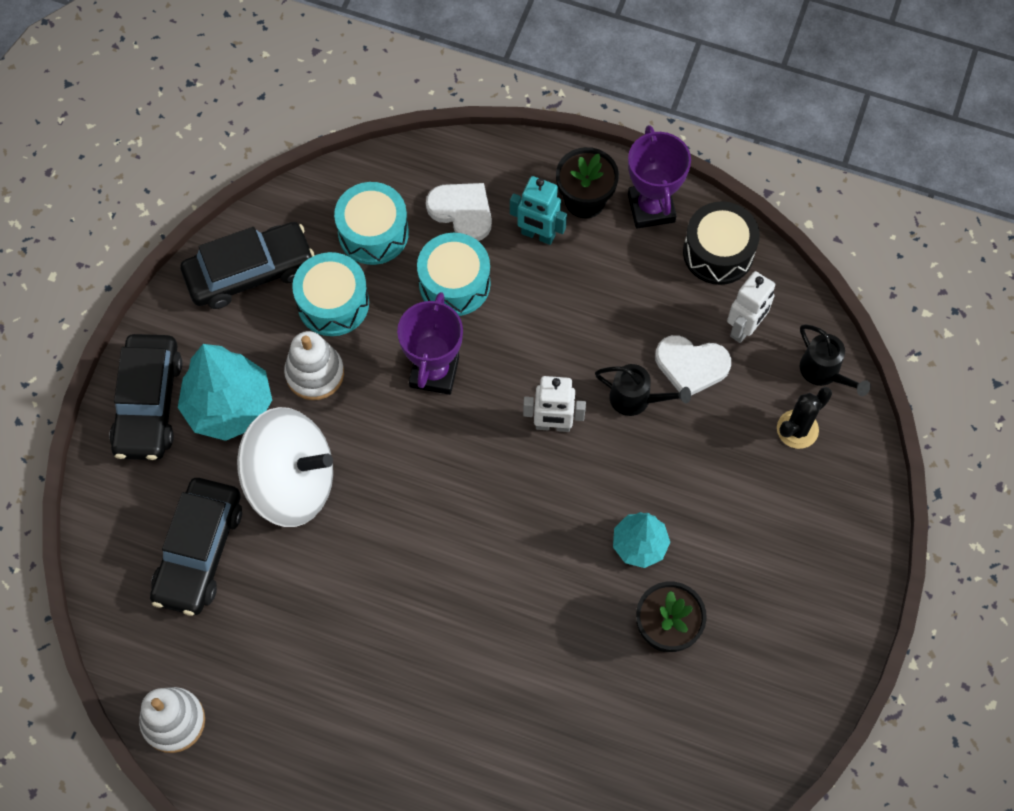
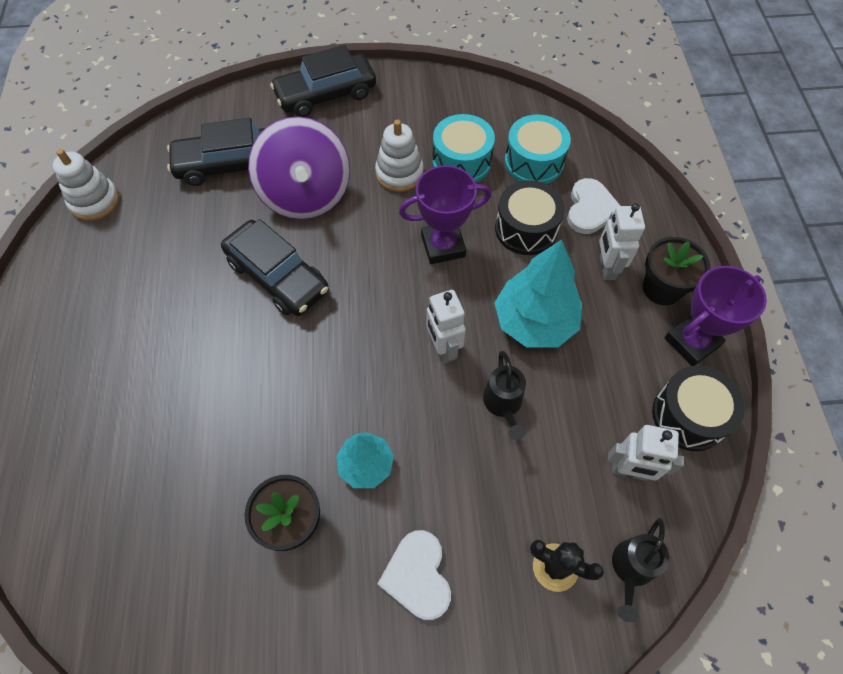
camera: 65 degrees right, 5 degrees down
turquoise tree [178,344,272,441] -> turquoise tree moved to [494,240,582,348]
black car [181,222,315,309] -> black car moved to [221,219,329,316]
white spinning top [237,407,333,527] -> purple spinning top [248,116,350,220]
turquoise drum [417,233,491,316] -> black drum [495,180,565,255]
turquoise robot [510,176,567,245] -> white robot [599,203,645,280]
white heart [655,335,731,396] -> white heart moved to [378,530,451,620]

